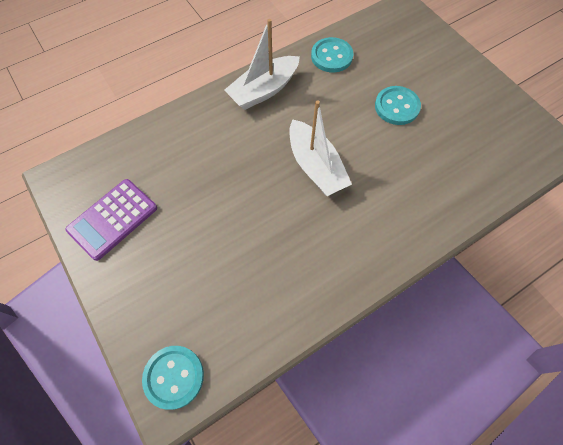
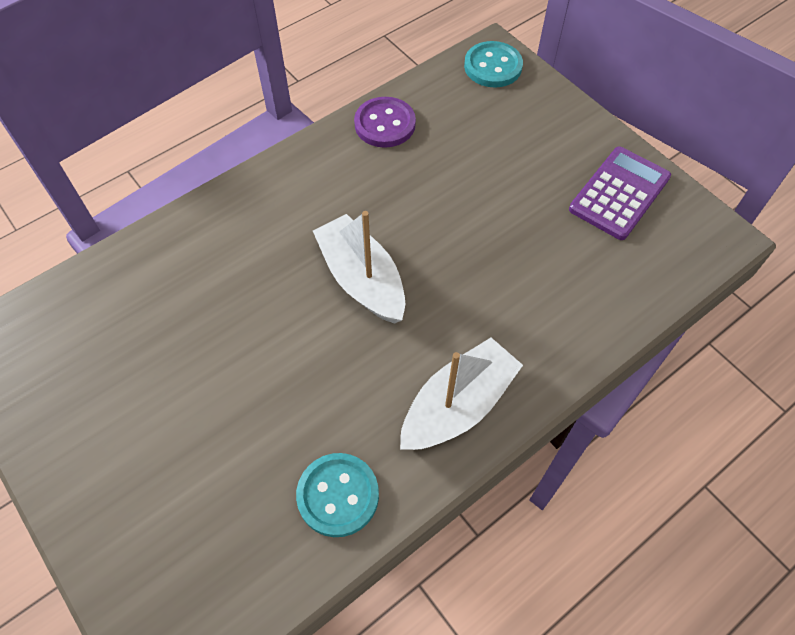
camera: 175 degrees right, 5 degrees down
turquoise button [375,86,421,125] -> none
none -> purple button [354,97,416,148]

